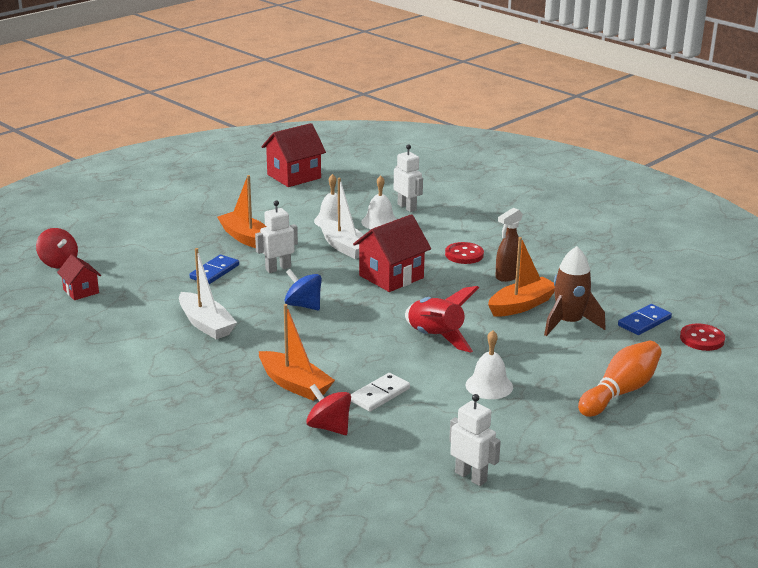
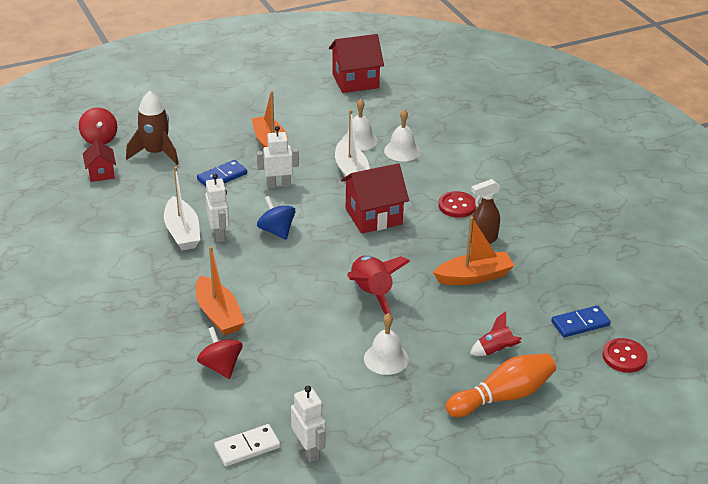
camera: 20 degrees right, 10 degrees up
white domino [351,373,410,412] -> white domino moved to [214,424,280,466]
white robot [394,144,423,212] -> white robot moved to [205,174,229,242]
brown rocket [544,246,606,336] -> brown rocket moved to [126,91,179,165]
none -> red rocket [470,311,522,356]

